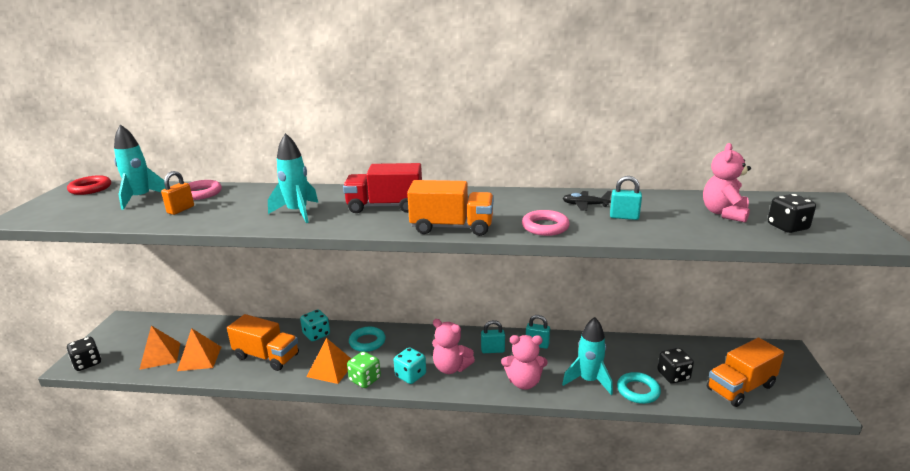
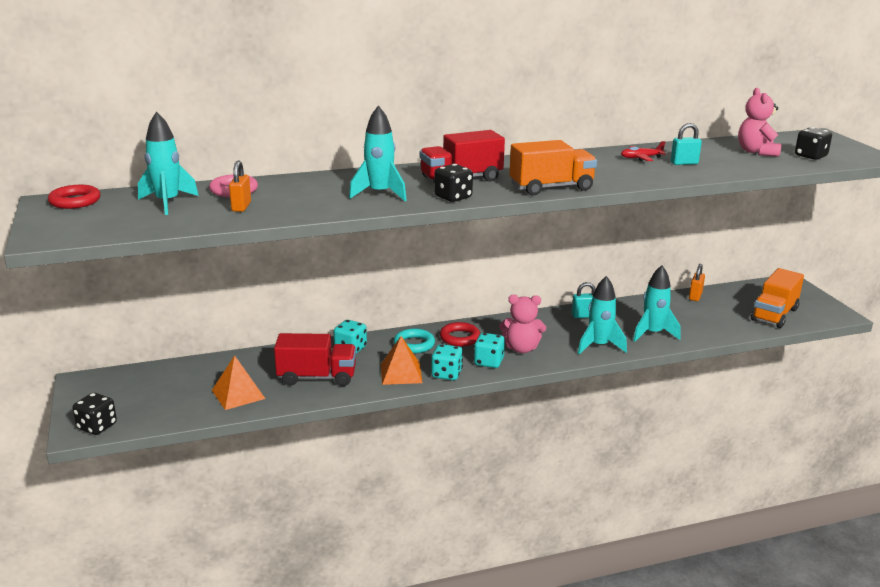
camera: 25 degrees left, 0 degrees up
orange pyramid [139,326,180,370] -> none
orange truck [227,314,299,371] -> red truck [274,333,356,386]
green dice [347,351,381,388] -> turquoise dice [431,344,463,380]
turquoise padlock [481,320,505,353] -> none
pink teddy bear [501,335,548,390] -> turquoise rocket [578,276,627,354]
pink ring [522,210,570,236] -> none
black plane [562,191,612,211] -> red plane [621,141,666,161]
turquoise ring [617,372,661,404] -> none
black dice [658,348,694,384] -> black dice moved to [434,164,473,202]
none -> red ring [440,322,480,346]
none -> orange padlock [689,264,705,301]

